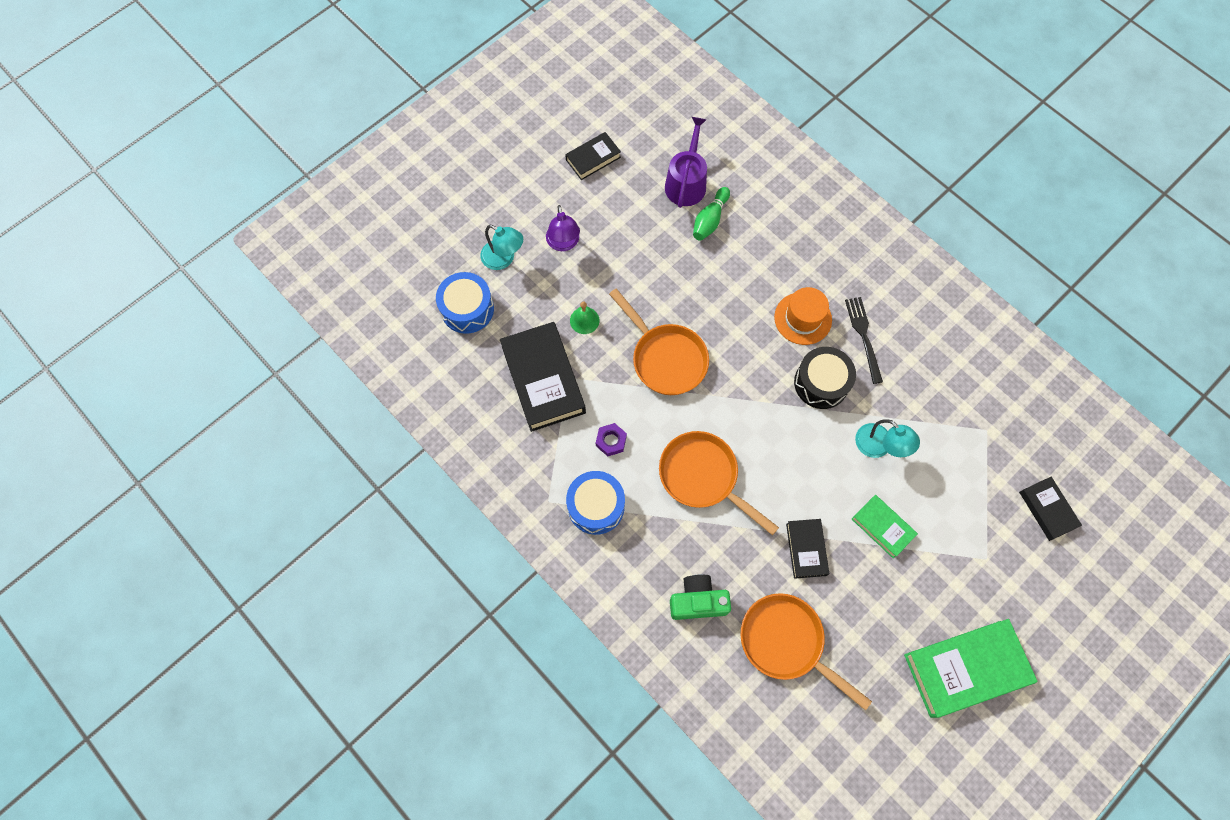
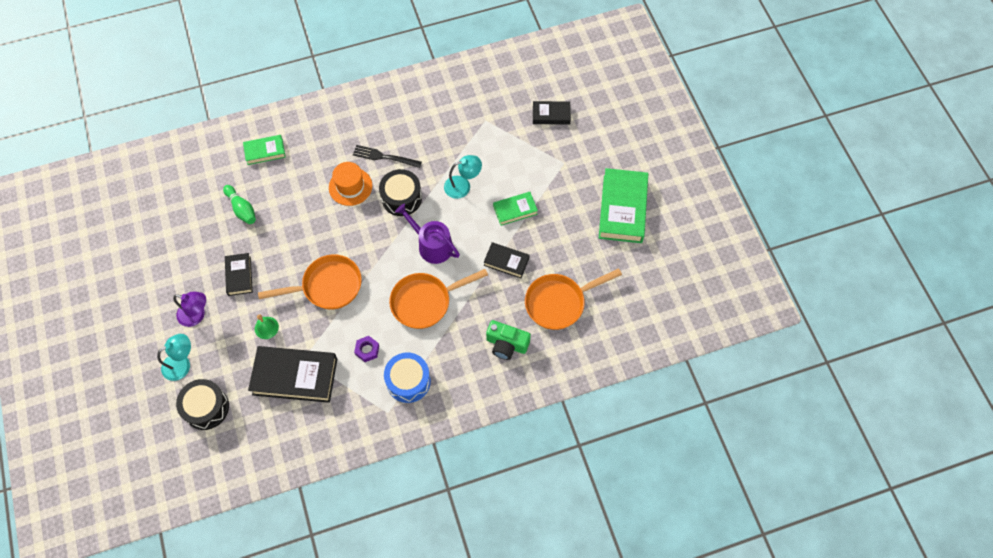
camera: 65 degrees left, 5 degrees down
blue drum [436,272,494,334] -> black drum [176,379,229,430]
black book [565,132,621,180] -> black book moved to [225,253,253,296]
purple watering can [665,117,707,208] -> purple watering can moved to [395,204,460,264]
green camera [670,575,731,620] -> green camera turned 90 degrees counterclockwise [486,320,531,360]
none -> green book [243,135,286,165]

